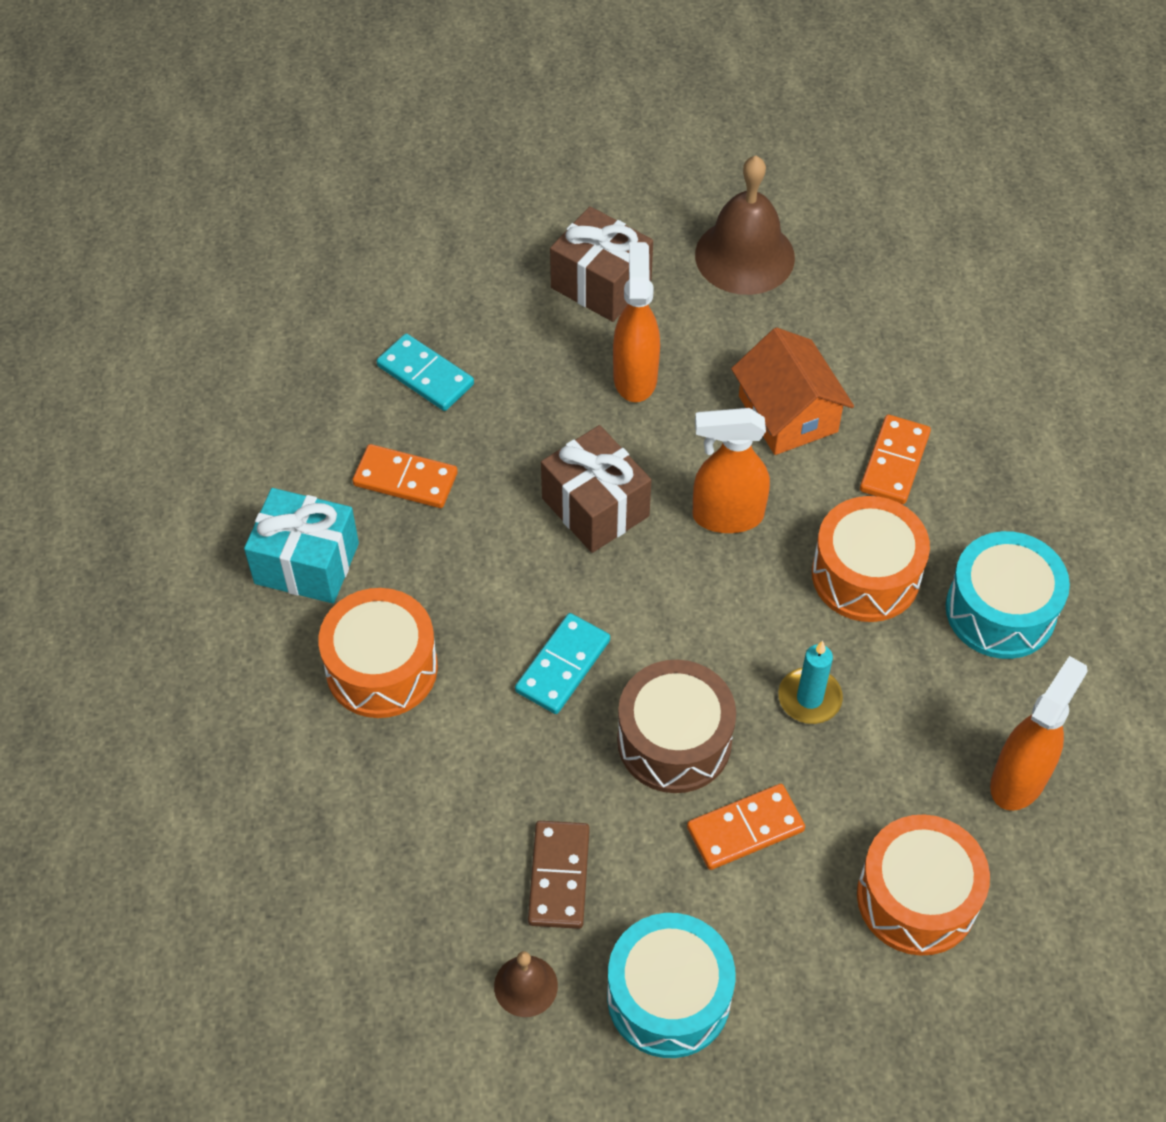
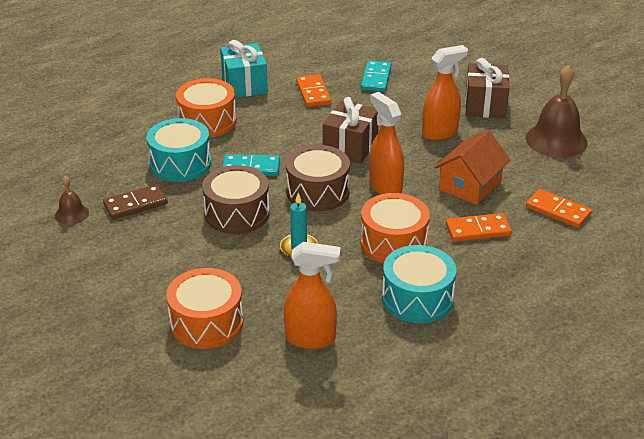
camera: 60 degrees right, 20 degrees down
turquoise drum [607,913,736,1058] -> turquoise drum moved to [147,118,211,182]
orange domino [687,784,805,870] -> orange domino moved to [526,189,592,228]
none -> brown drum [286,145,350,211]

